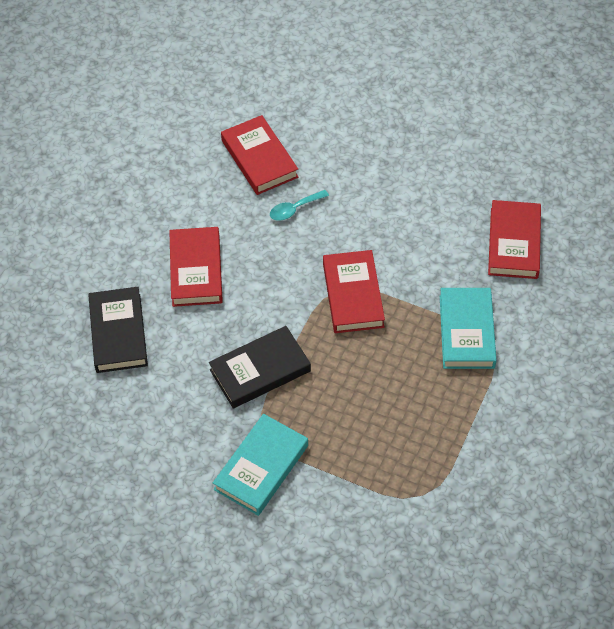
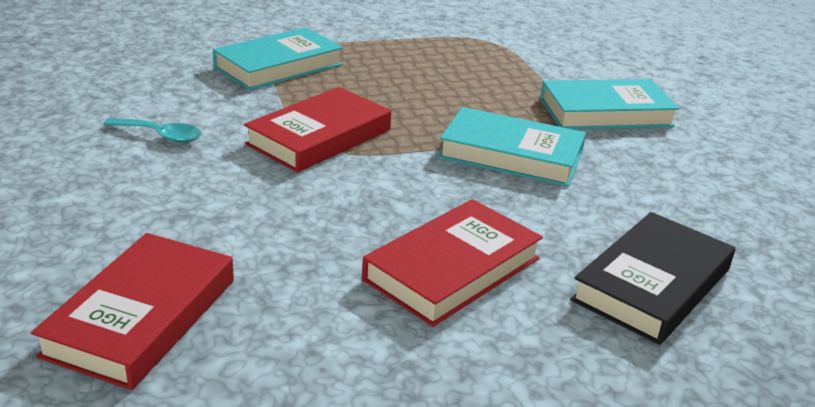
camera: 135 degrees left, 25 degrees down
black book [209,326,311,409] -> turquoise book [438,107,586,187]
turquoise spoon [270,190,329,221] -> turquoise spoon moved to [103,118,202,143]
red book [488,200,541,279] -> none

